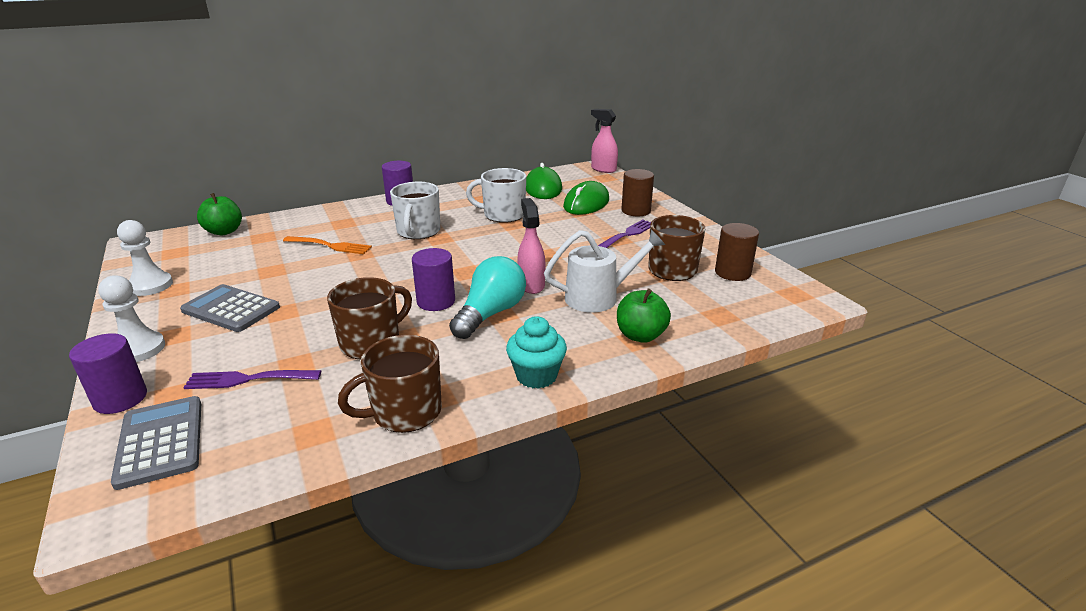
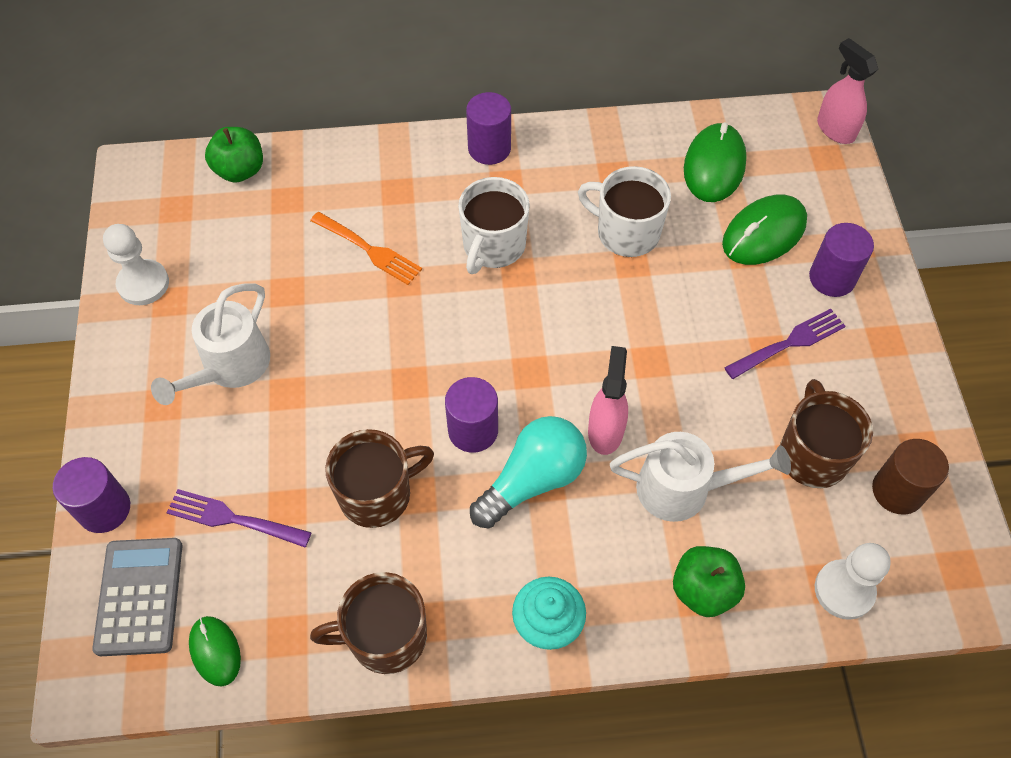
camera: 20 degrees right, 30 degrees up
white pawn [98,275,165,362] -> white pawn moved to [815,543,891,620]
grey calculator [180,284,280,332] -> white watering can [151,283,270,405]
brown cylinder [621,169,654,216] -> purple cylinder [809,223,874,297]
none -> green mouse [189,616,241,686]

